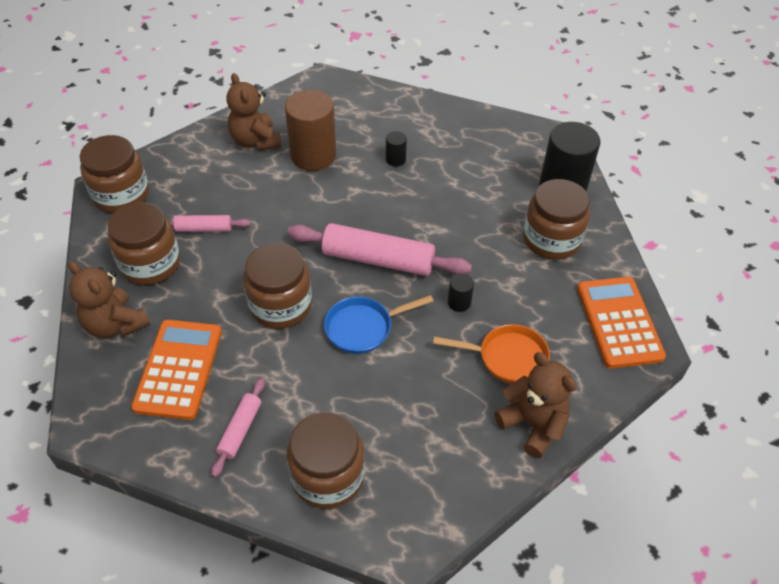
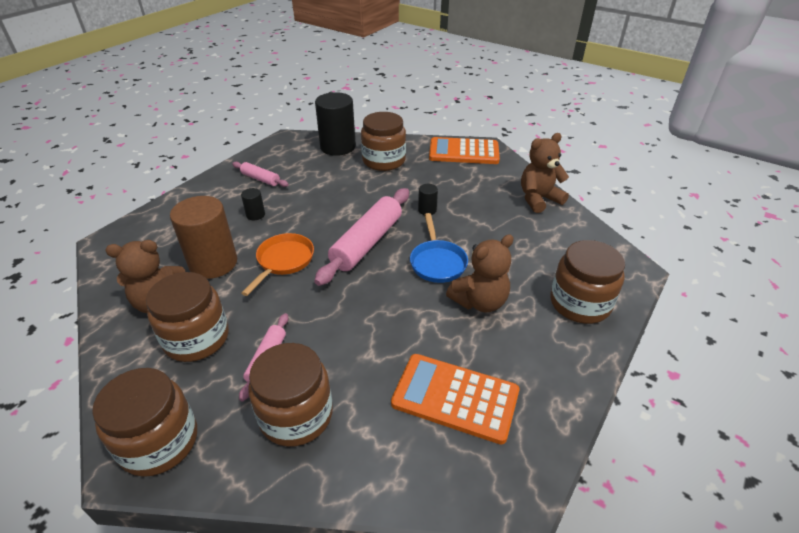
camera: 75 degrees left, 10 degrees down
brown teddy bear [68,261,150,338] -> brown teddy bear moved to [446,234,514,312]
pink rolling pin [211,378,265,477] -> pink rolling pin moved to [232,162,289,187]
brown jar [243,243,312,329] -> brown jar moved to [146,272,229,362]
orange pan [433,324,550,384] -> orange pan moved to [241,233,314,296]

